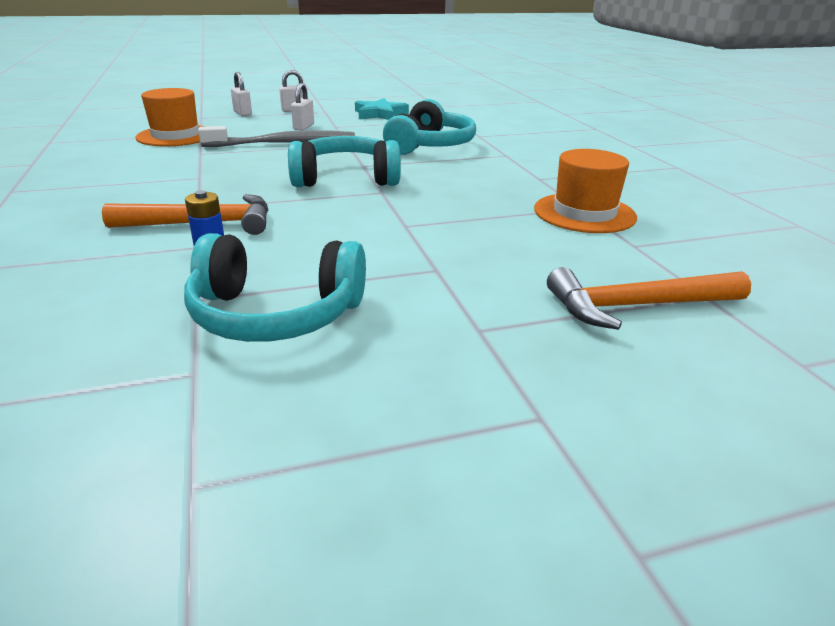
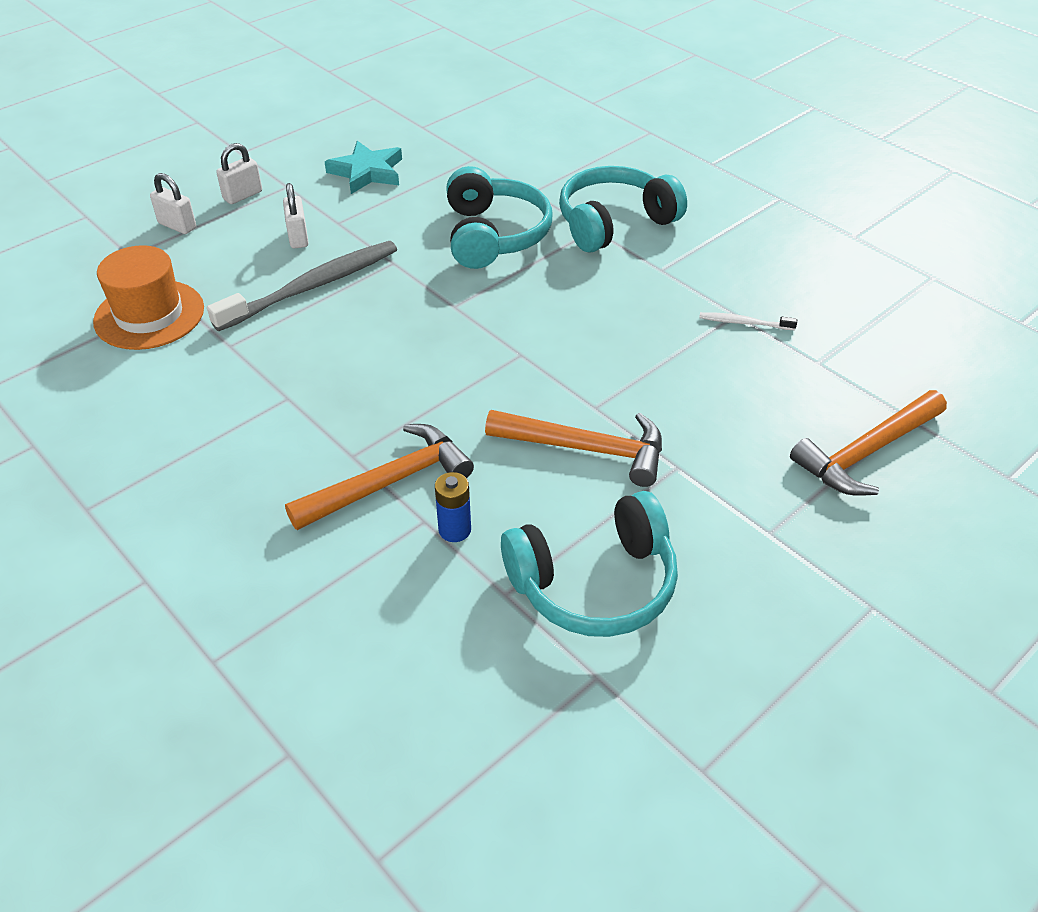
camera: 25 degrees left, 15 degrees up
turquoise headphones [288,136,401,187] -> turquoise headphones moved to [559,166,687,253]
orange hat [534,149,637,233] -> white toothbrush [699,312,797,330]
none -> orange hammer [485,410,662,487]

